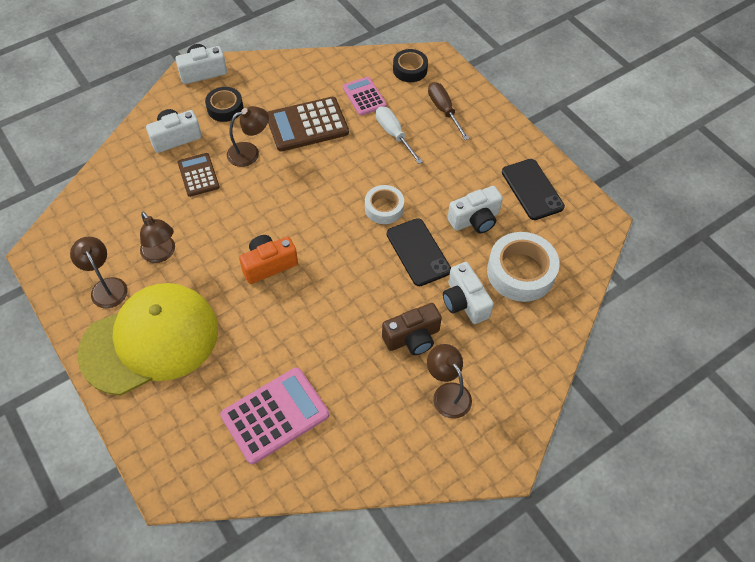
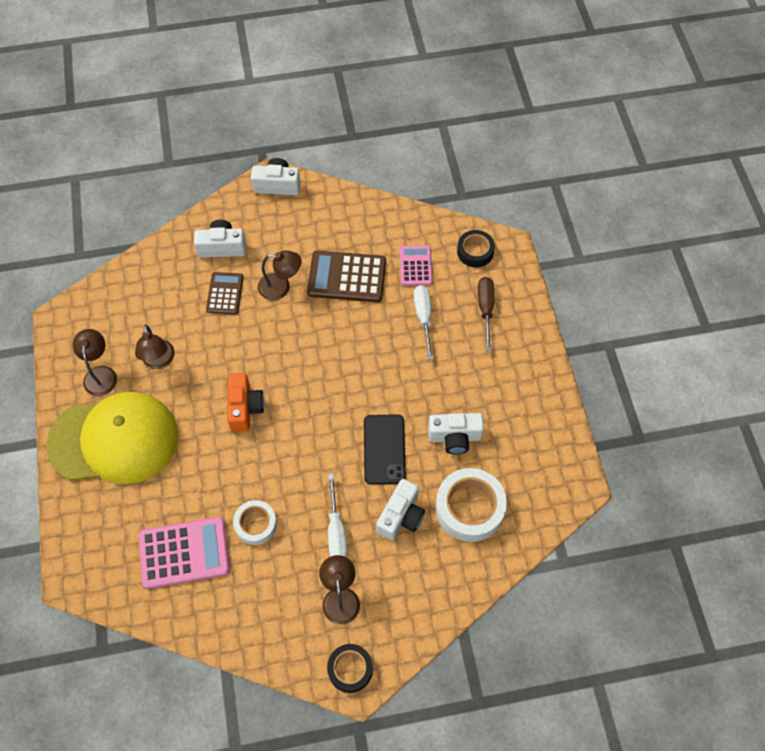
camera: 25 degrees right, 5 degrees up
black tape [205,87,243,122] -> black tape moved to [327,644,373,693]
orange camera [239,235,298,284] -> orange camera turned 90 degrees clockwise [227,373,264,432]
white tape [365,185,404,224] -> white tape moved to [233,500,277,545]
brown camera [382,303,442,355] -> white screwdriver [328,474,347,558]
white camera [443,262,494,324] -> white camera turned 150 degrees counterclockwise [376,479,425,540]
black phone [502,159,565,220] -> none

